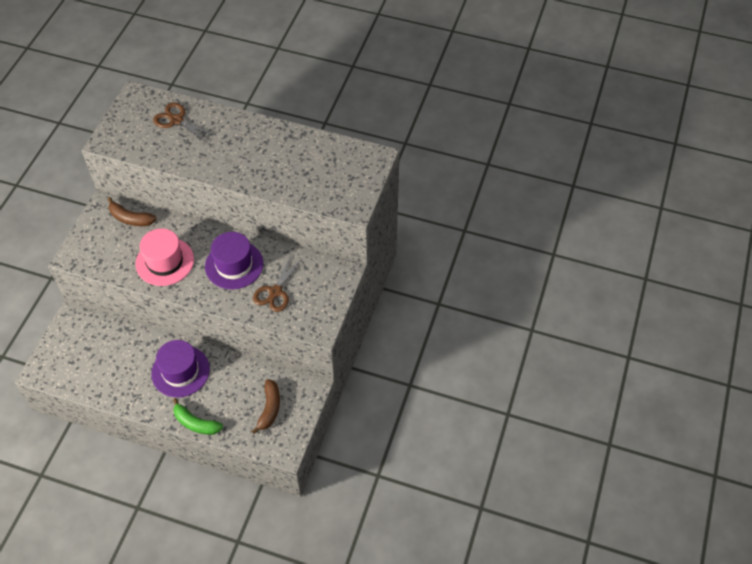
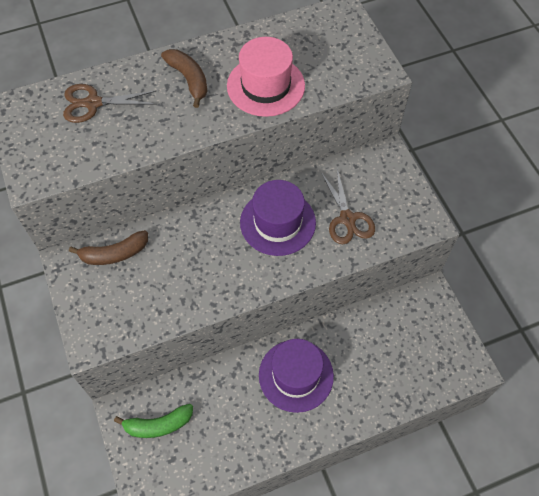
camera: 40 degrees left, 5 degrees up
pink hat [135,228,194,286] -> pink hat moved to [227,37,305,117]
green banana [173,398,223,435] -> green banana moved to [114,404,193,438]
brown banana [252,379,280,434] -> brown banana moved to [161,49,208,108]

